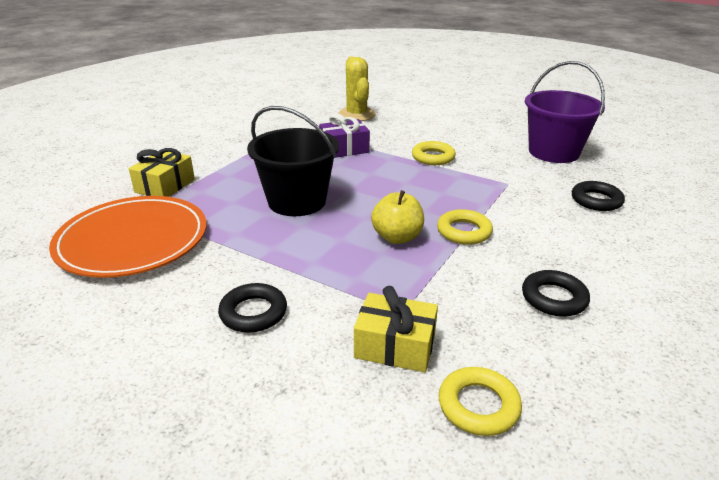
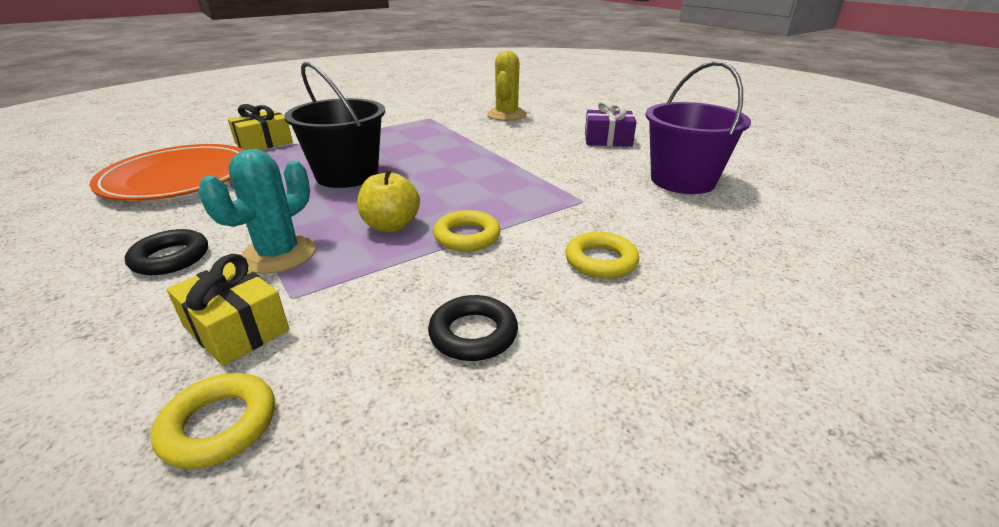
camera: 25 degrees right, 0 degrees up
purple gift [319,113,370,158] -> purple gift moved to [585,100,637,147]
yellow ring [412,141,456,165] -> yellow ring moved to [565,232,639,279]
black ring [572,181,625,211] -> none
none -> turquoise cactus [198,149,316,274]

